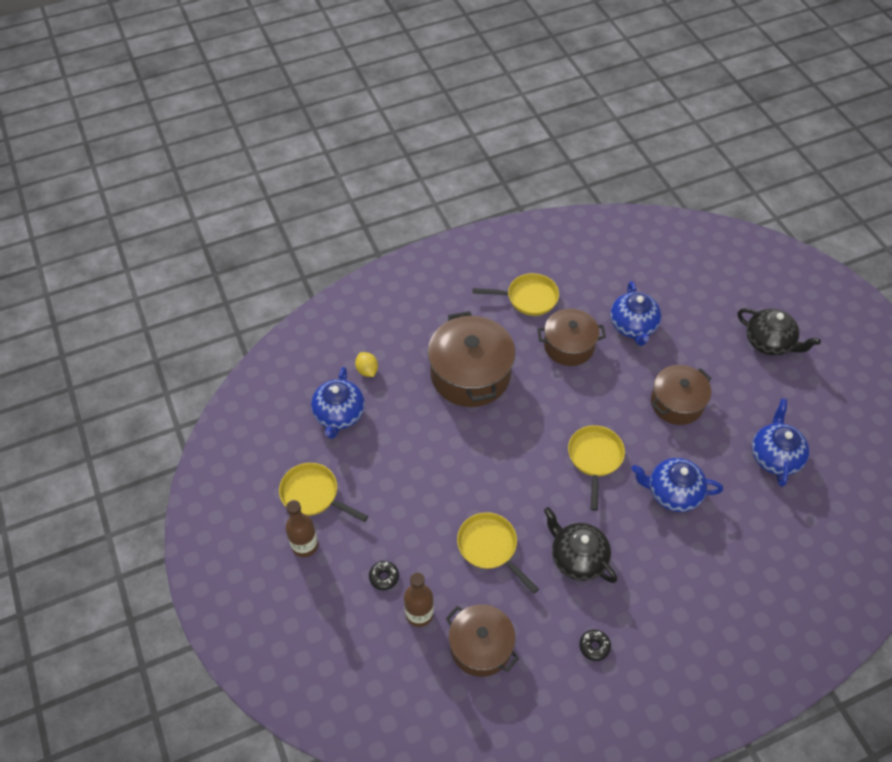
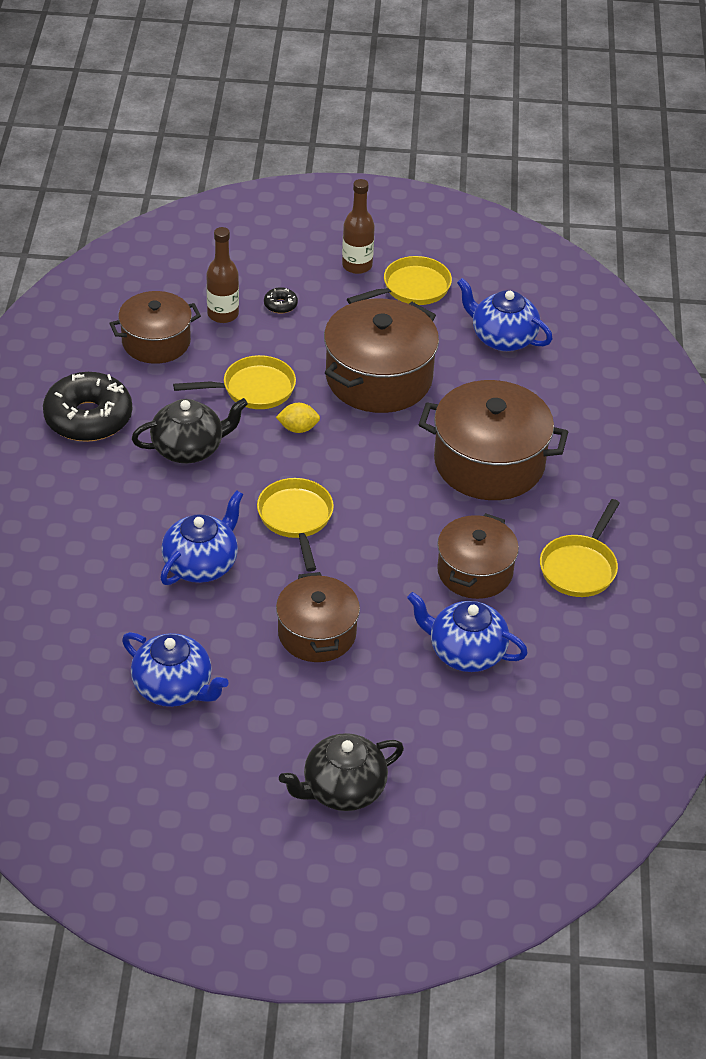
camera: 115 degrees right, 10 degrees down
yellow lemon [355,352,378,377] -> yellow lemon moved to [276,403,320,433]
yellow pan [568,425,625,511] -> yellow pan turned 135 degrees counterclockwise [257,478,334,572]
black donut [579,630,611,661] -> black donut [43,372,132,442], size x2.45
none -> brown pot [324,298,439,413]

